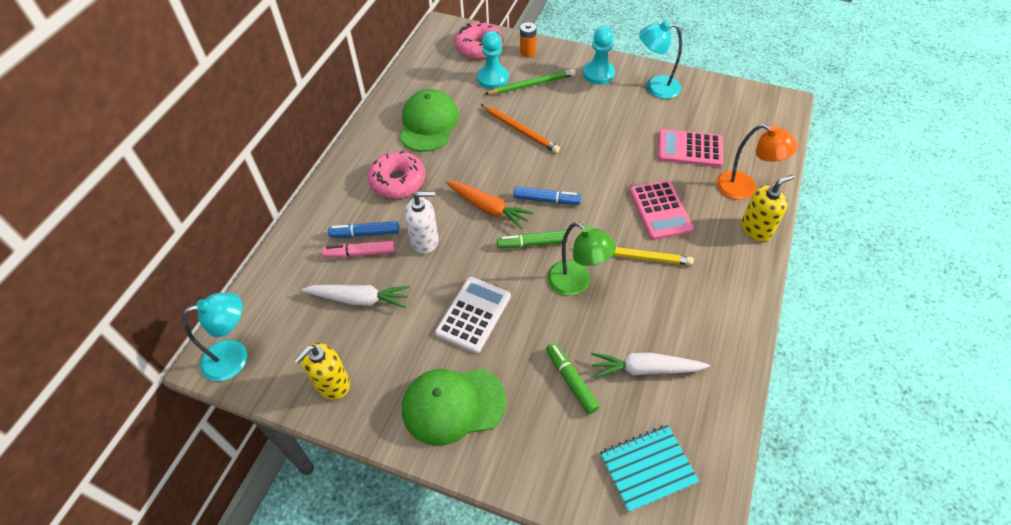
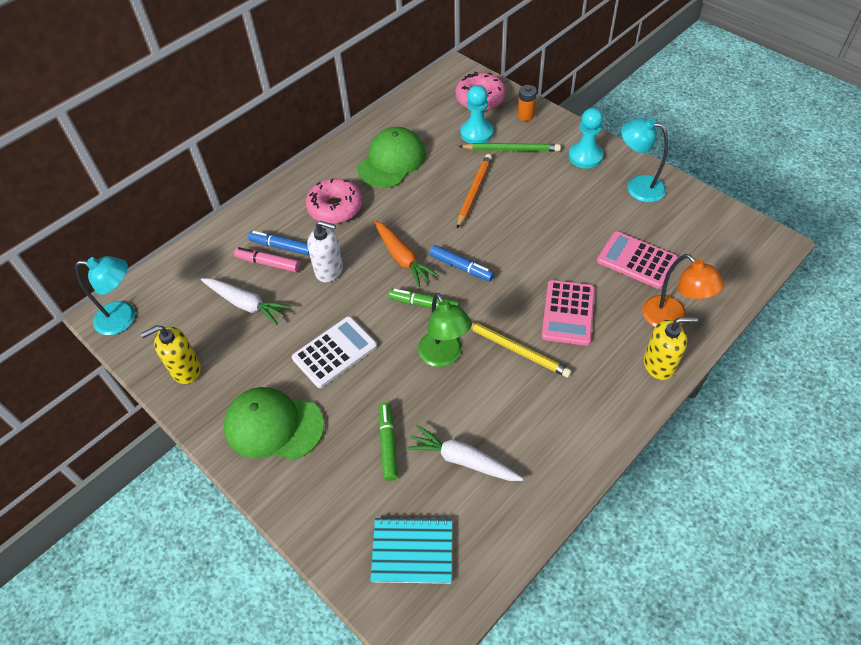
camera: 25 degrees right, 0 degrees up
orange pencil [481,104,560,153] -> orange pencil turned 135 degrees counterclockwise [457,154,492,229]

